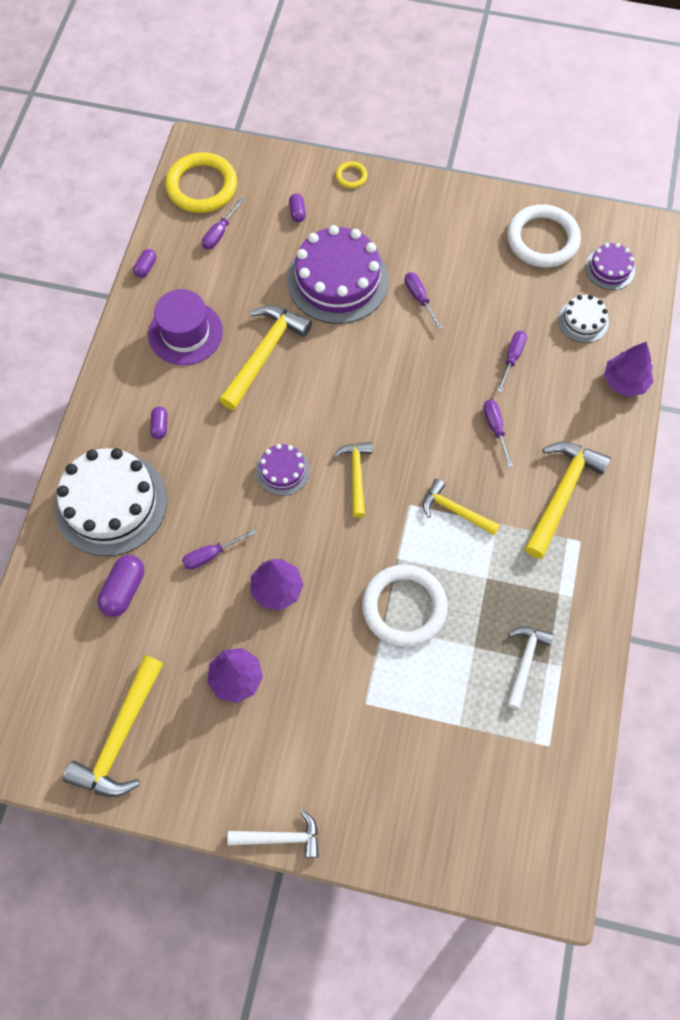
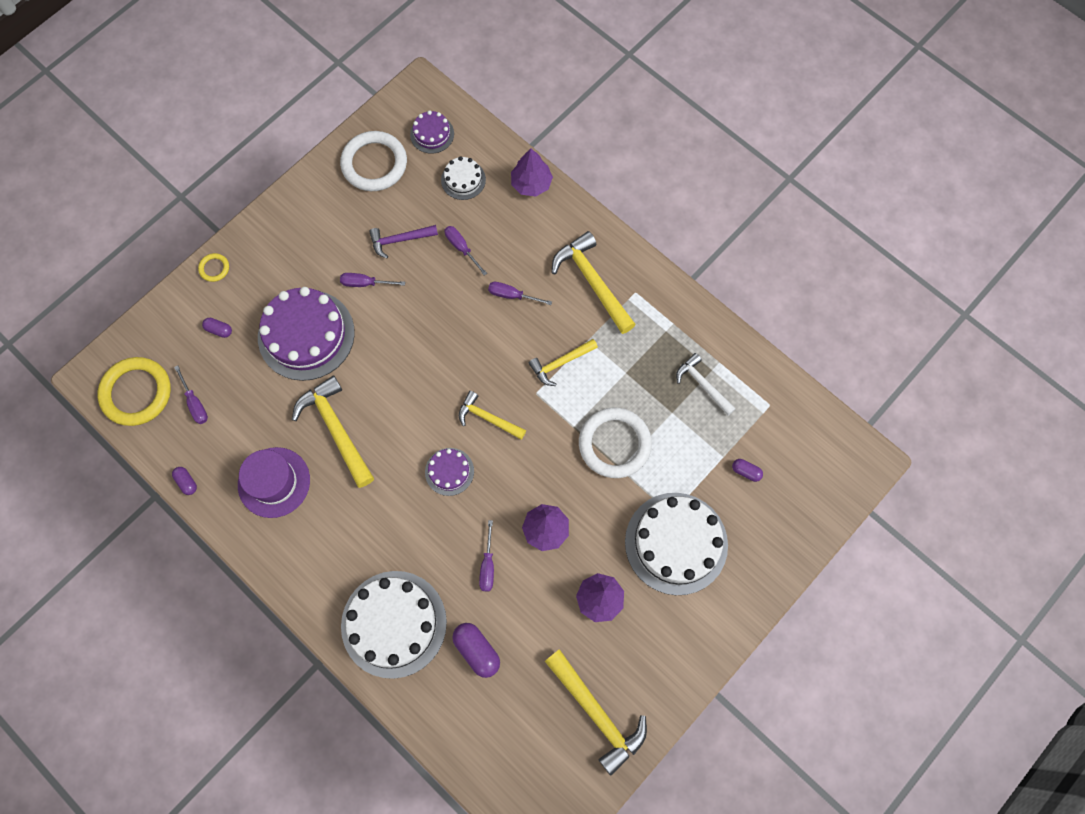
camera: 60 degrees left, 5 degrees up
purple capsule [150,407,167,439] -> purple capsule moved to [732,459,763,482]
white hammer [228,810,319,858] -> none
none -> purple hammer [369,225,438,259]
none -> white cake [625,493,728,595]

